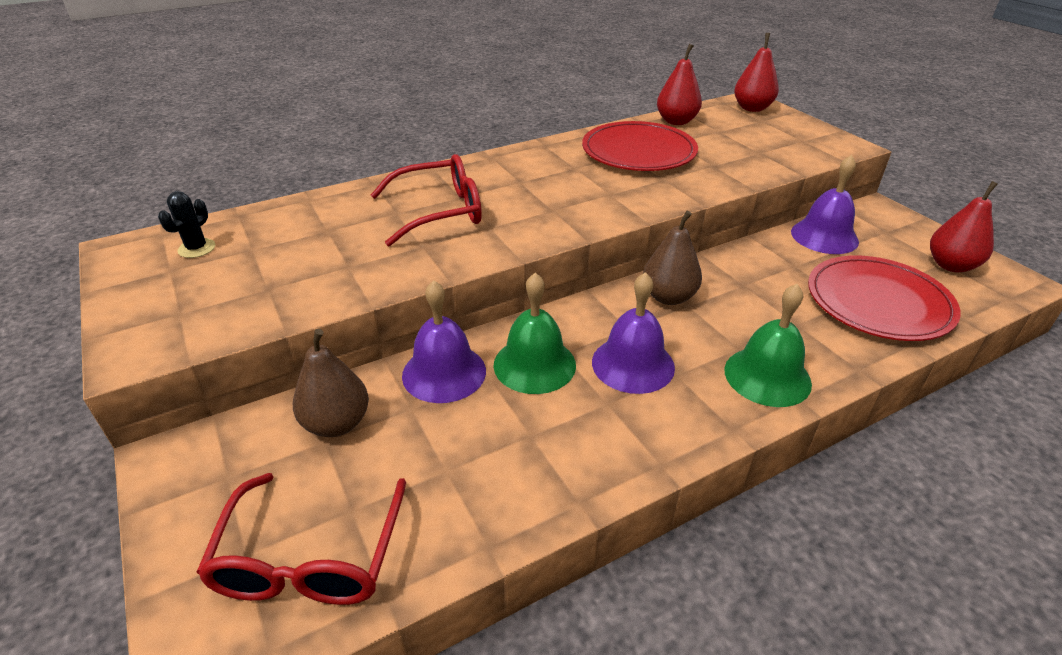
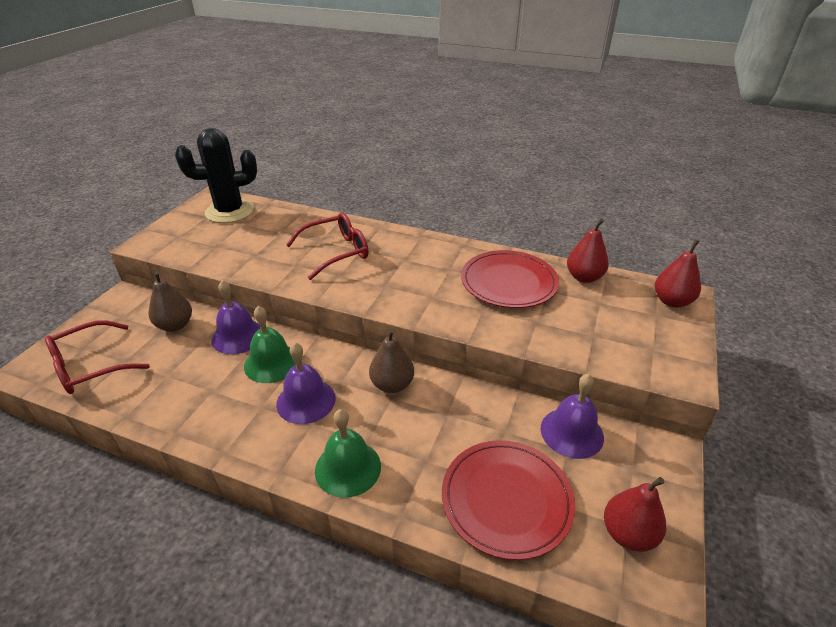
camera: 50 degrees right, 0 degrees up
black cactus [158,191,215,258] -> black cactus [175,128,257,223], size x2.43
red glasses [371,154,482,247] -> red glasses turned 60 degrees counterclockwise [286,212,369,280]

